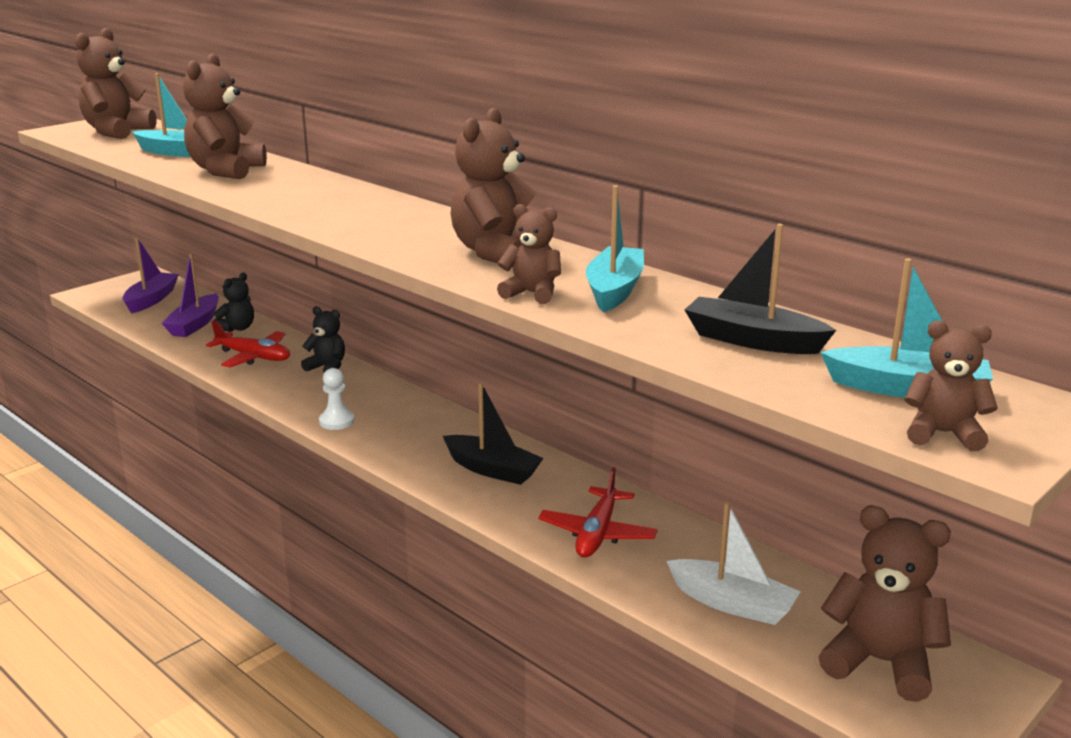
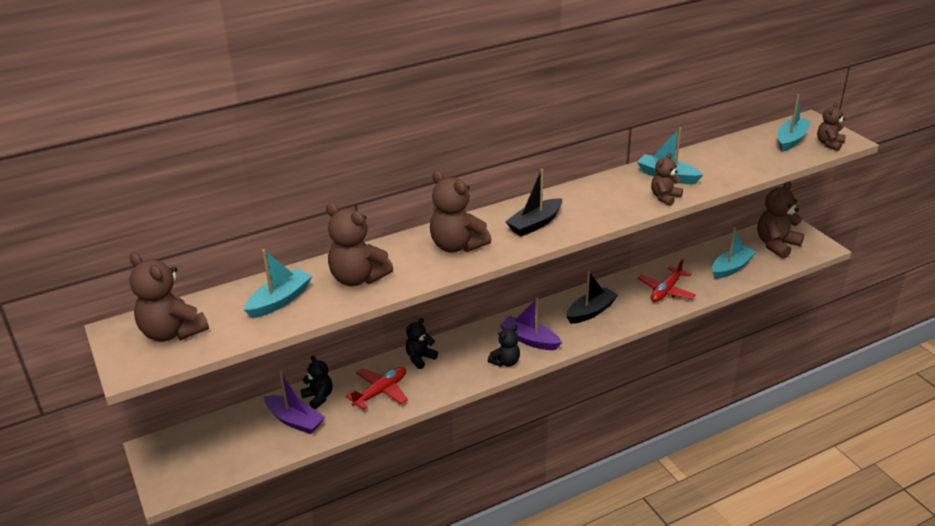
camera: 70 degrees left, 10 degrees up
purple boat [122,237,179,314] -> purple boat moved to [499,298,562,350]
white pawn [319,368,354,430] -> black teddy bear [488,325,520,367]
brown teddy bear [451,108,536,267] -> brown teddy bear moved to [430,171,491,252]
red plane [538,467,658,558] -> red plane turned 90 degrees clockwise [638,259,696,302]
white boat [666,502,801,625] -> turquoise boat [712,228,756,279]
black boat [685,224,836,354] -> black boat moved to [505,169,562,236]

